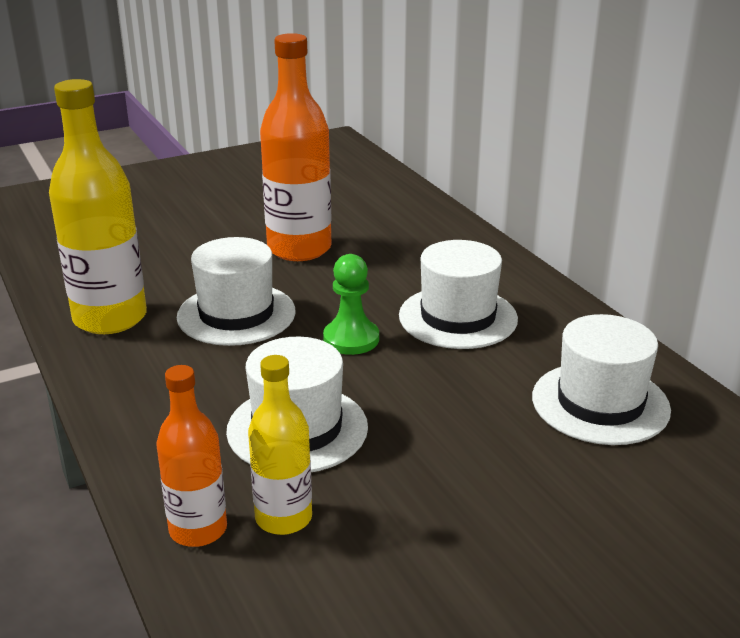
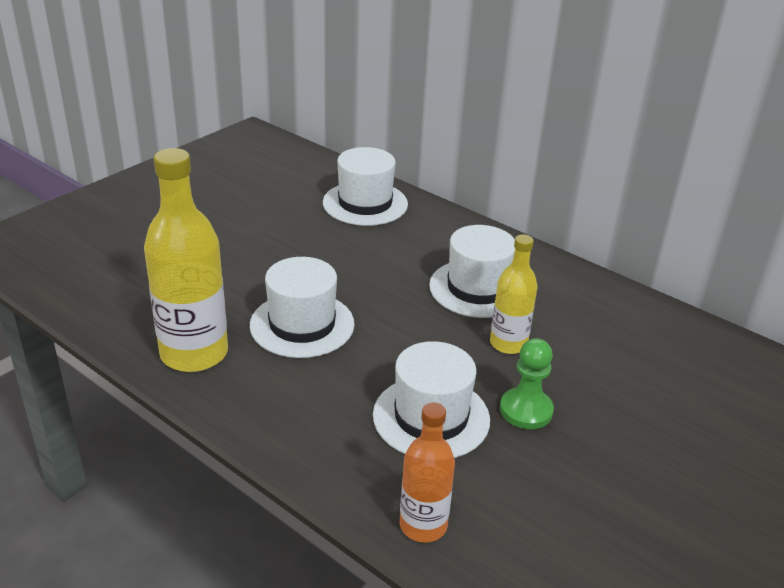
camera: 25 degrees left, 5 degrees up
yellow bottle [248,355,312,535] -> yellow bottle moved to [490,234,538,354]
orange bottle [260,33,332,261] -> none
green pawn [323,254,379,355] -> green pawn moved to [500,338,554,429]
white hat [532,314,671,445] -> white hat moved to [323,147,408,226]

